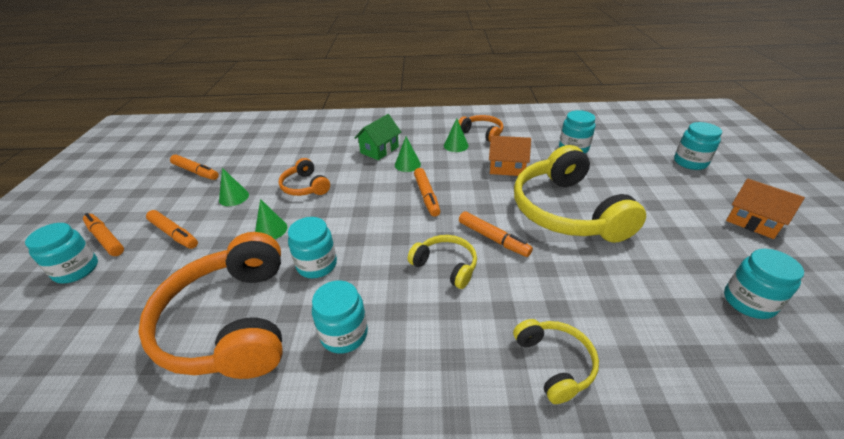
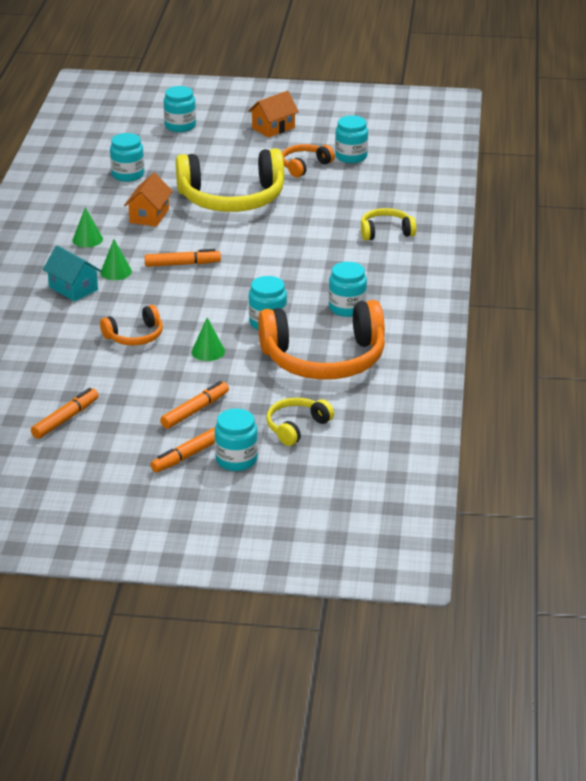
camera: 85 degrees left, 5 degrees down
green cone [219,168,249,206] -> none
green house [354,114,401,160] -> turquoise house [43,245,101,302]
yellow headphones [408,235,477,289] -> yellow headphones moved to [266,398,334,446]
orange headphones [458,115,503,142] -> orange headphones moved to [282,144,335,178]
orange marker [459,211,533,257] -> none

